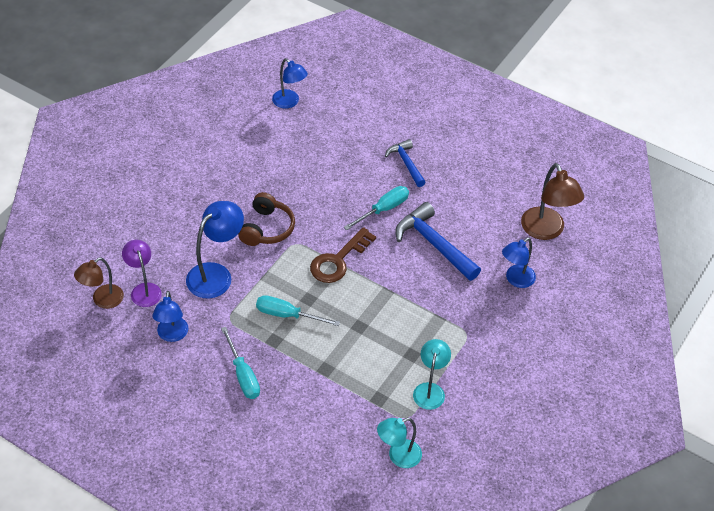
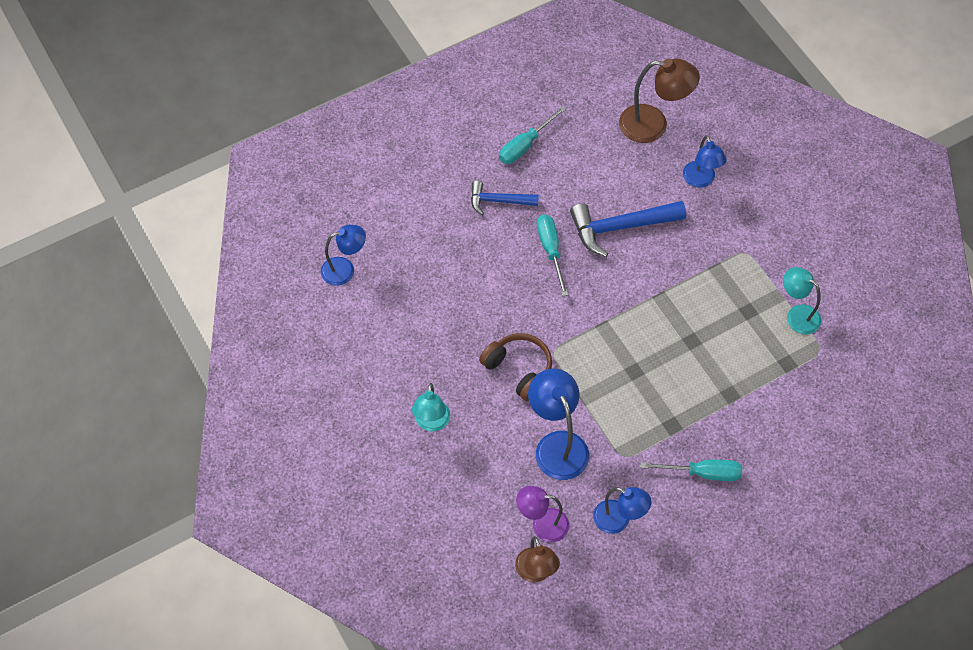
camera: 60 degrees left, 10 degrees up
turquoise screwdriver [256,295,340,326] -> turquoise screwdriver moved to [499,106,566,164]
brown key [310,227,376,283] -> none
turquoise lamp [377,418,422,468] -> turquoise lamp moved to [412,383,450,431]

